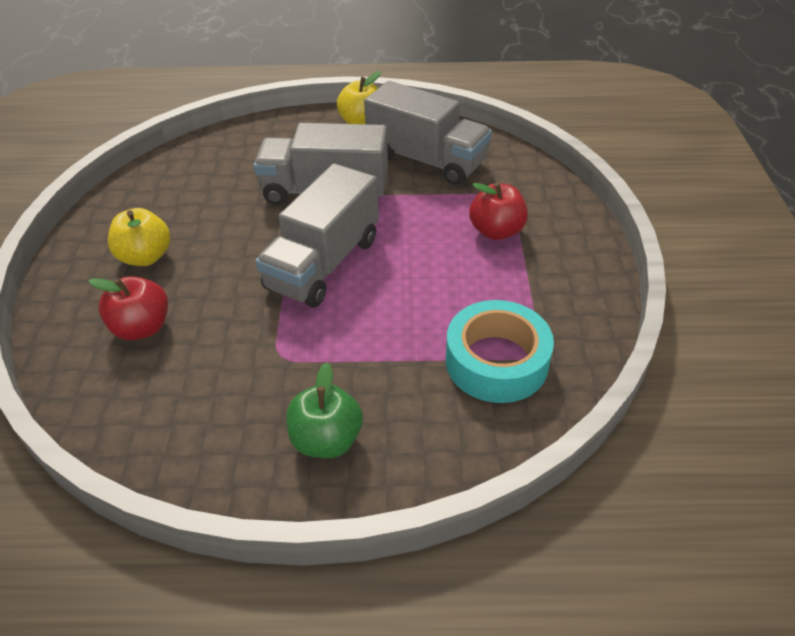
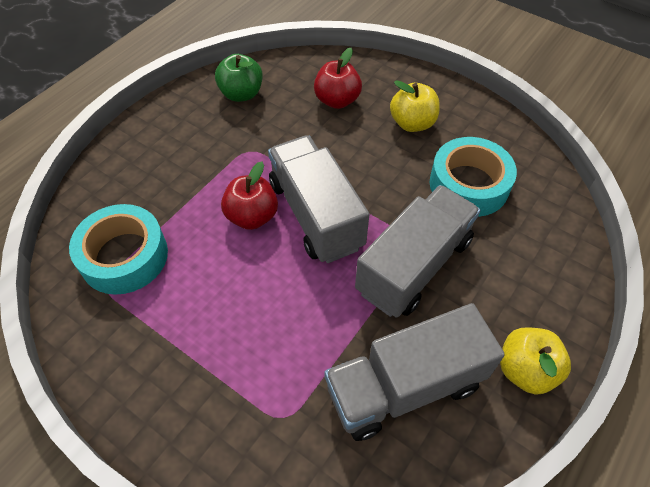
camera: 125 degrees right, 10 degrees up
green apple [286,362,363,458] -> green apple moved to [215,54,263,102]
red apple [469,182,528,240] -> red apple moved to [221,162,278,230]
none -> turquoise tape [430,137,517,217]

